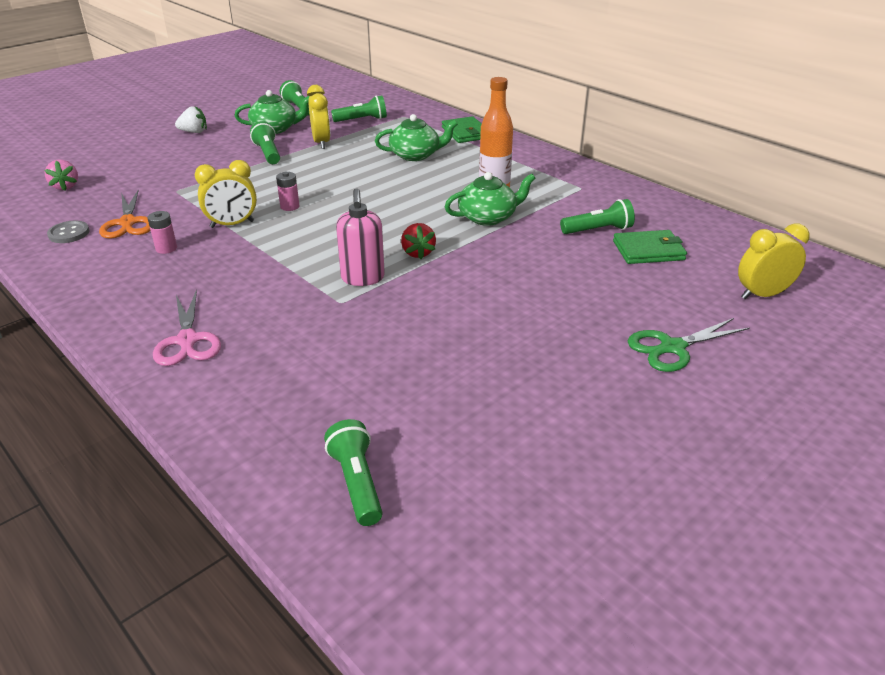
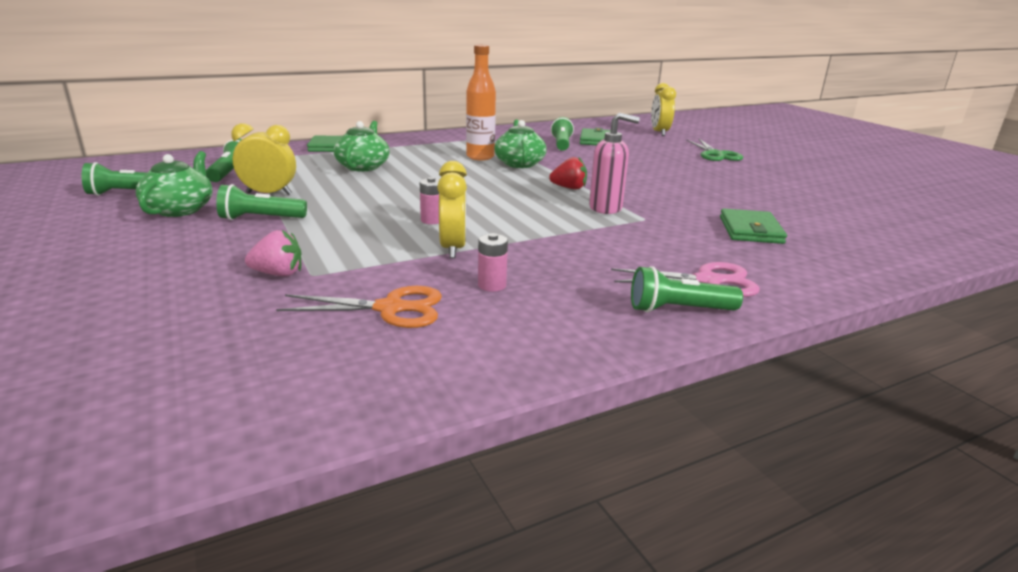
camera: 75 degrees left, 10 degrees down
pink strawberry [44,160,78,191] -> pink strawberry moved to [245,230,301,276]
grey button [47,221,90,243] -> none
white strawberry [175,106,207,133] -> none
green flashlight [324,419,383,526] -> green flashlight moved to [631,266,743,312]
none -> green wallet [720,208,787,244]

